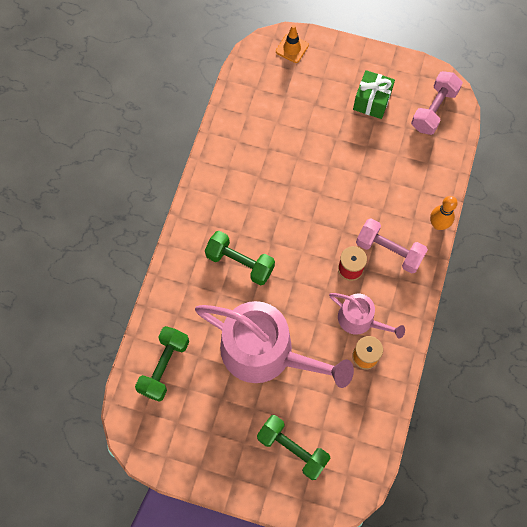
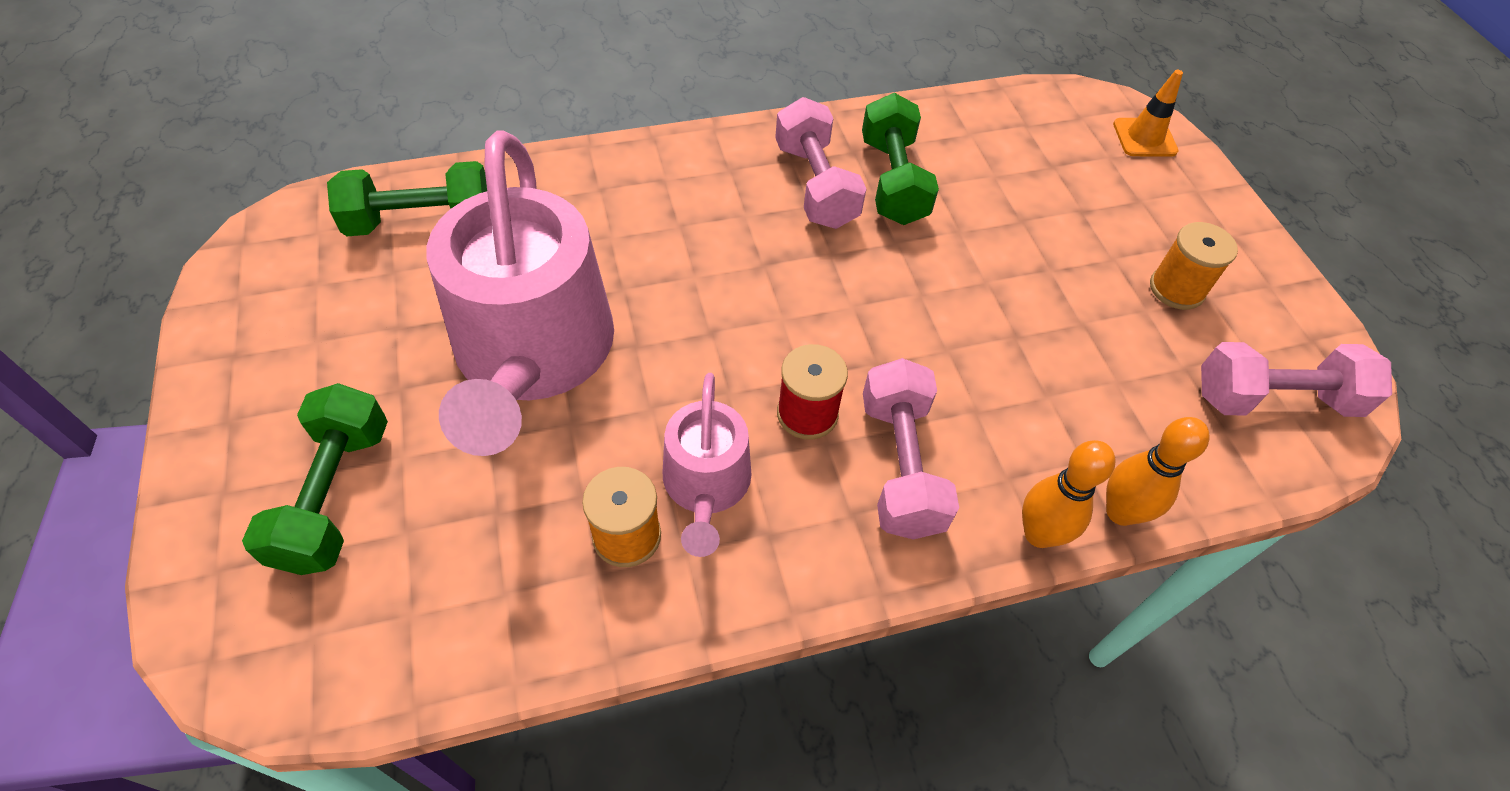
camera: 55 degrees right, 15 degrees down
green dumbbell [205,231,275,285] -> green dumbbell moved to [862,93,939,225]
green gift [353,70,395,119] -> orange spool [1150,222,1238,310]
none -> pink dumbbell [775,97,866,229]
none -> orange bowling pin [1106,417,1210,526]

